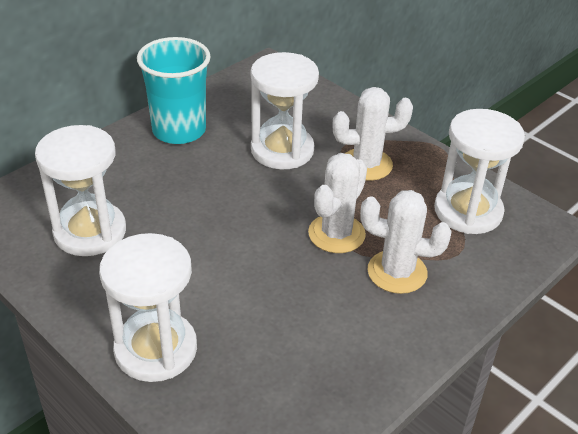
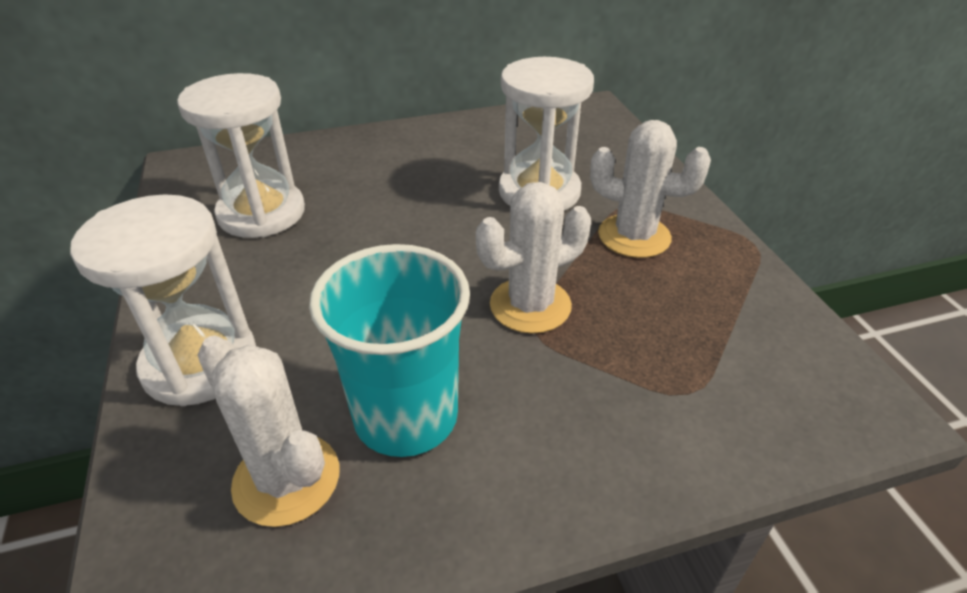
camera: 30 degrees right, 0 degrees up
turquoise cup [137,37,211,144] -> turquoise cup moved to [309,244,470,457]
white cactus [360,190,452,294] -> white cactus moved to [198,335,339,527]
white hourglass [434,109,525,234] -> none

